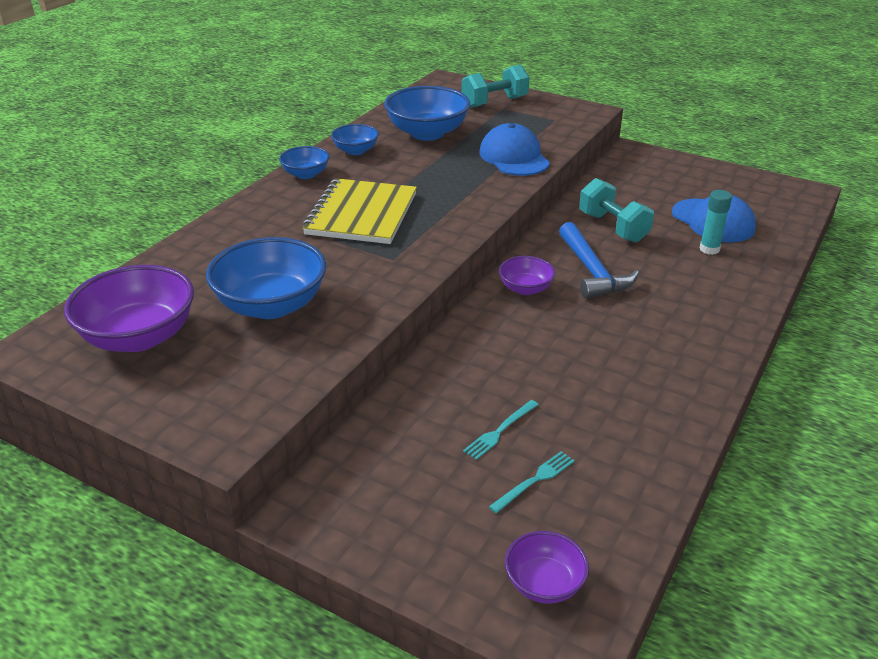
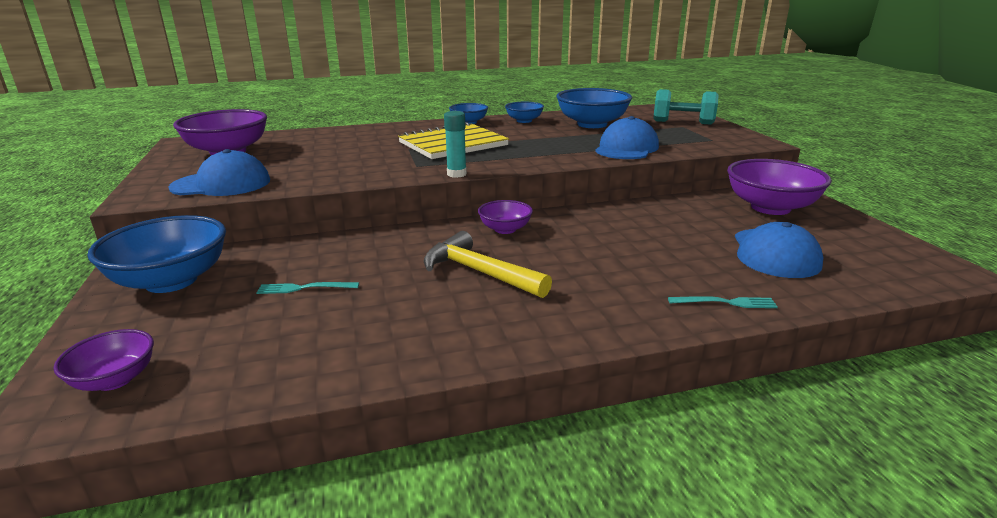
camera: 45 degrees right, 10 degrees down
blue bowl [206,237,326,319] -> blue bowl moved to [87,215,226,293]
turquoise fork [489,451,575,513] -> turquoise fork moved to [668,296,778,308]
blue hammer [559,222,639,299] -> none
turquoise dumbbell [579,178,654,242] -> none
turquoise glue stick [700,190,732,255] -> turquoise glue stick moved to [444,111,467,178]
none -> blue cap [168,149,270,196]
none -> yellow hammer [424,231,552,298]
none -> purple bowl [727,159,832,215]

